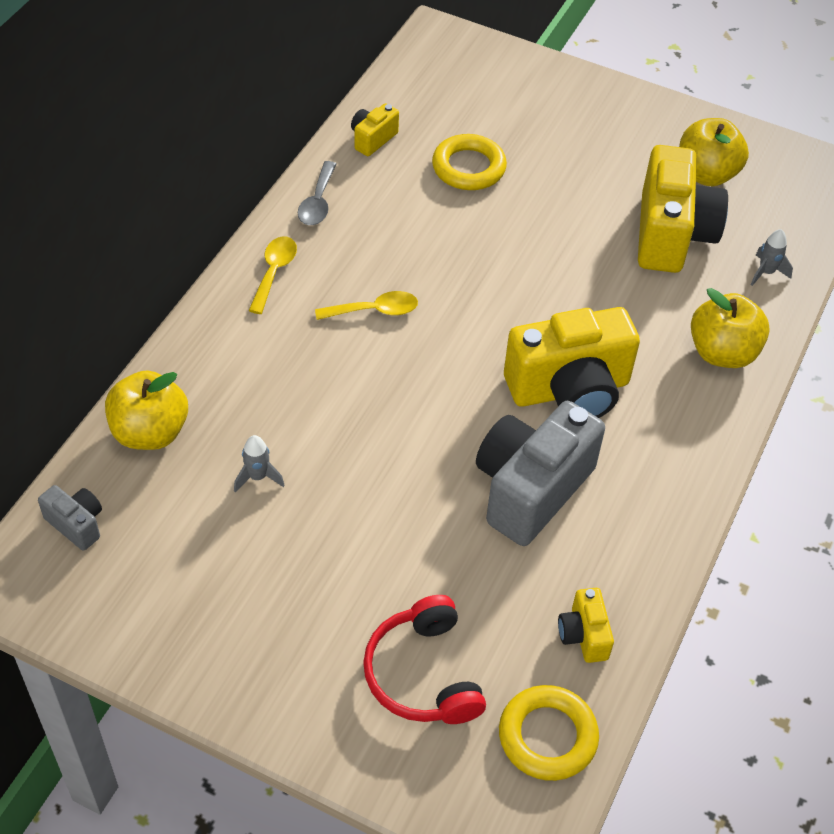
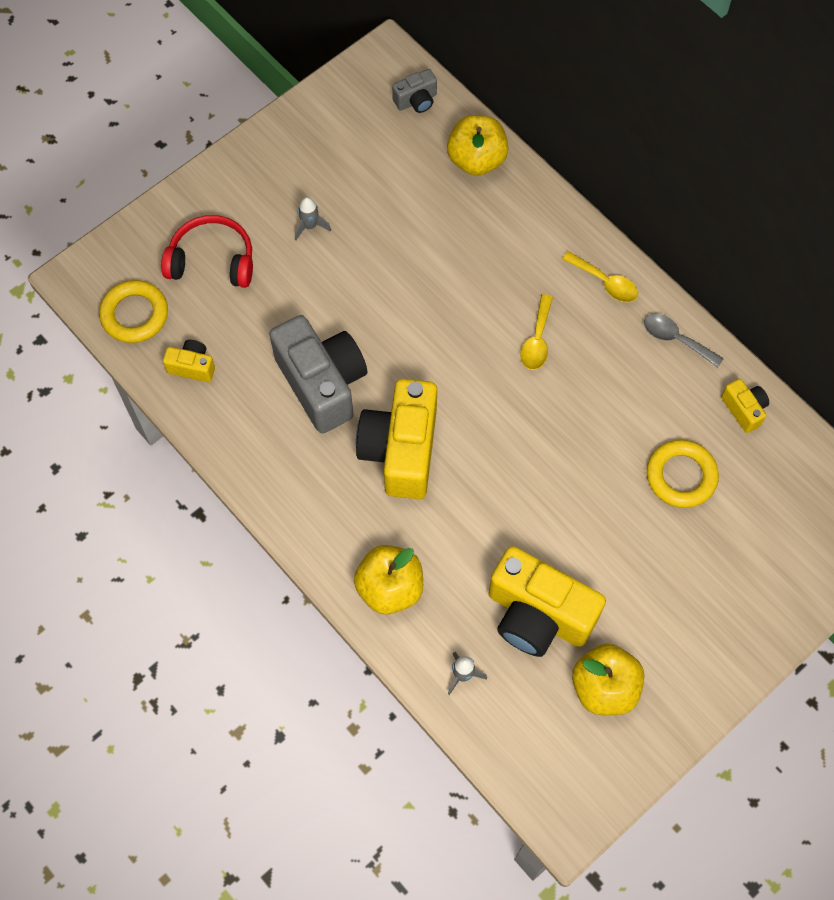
camera: 115 degrees right, 15 degrees up
grey rocket [234,435,284,493] -> grey rocket moved to [295,197,331,240]

